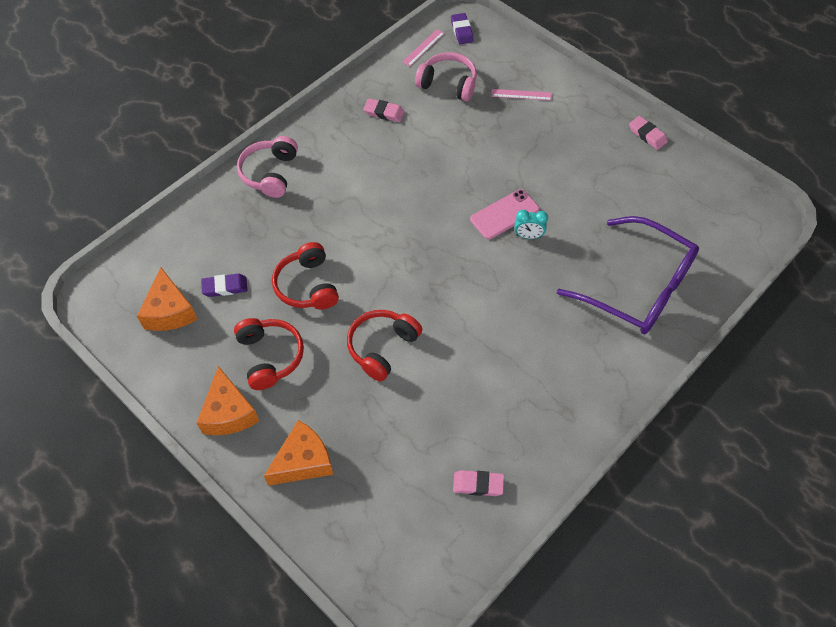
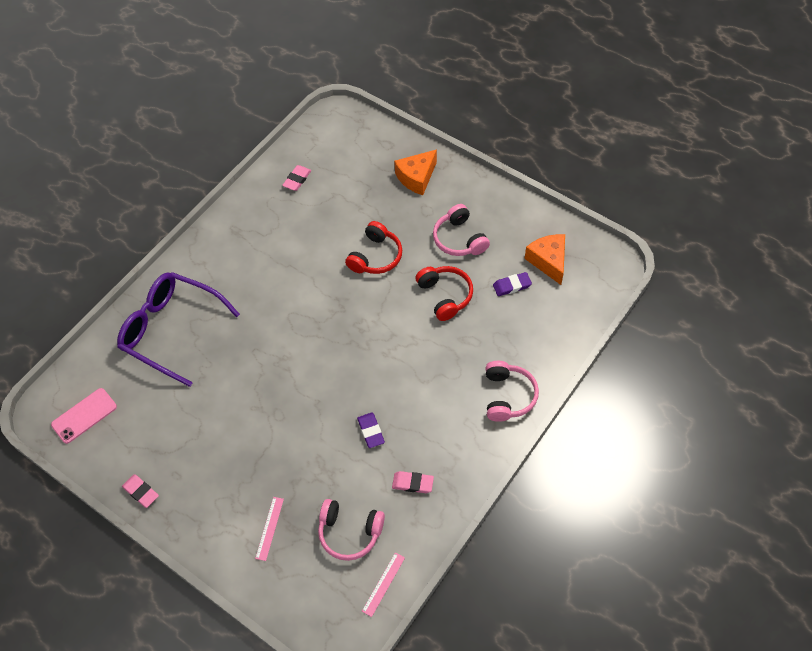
camera: 175 degrees right, 0 degrees up
orange cheese [197,366,259,435] -> none
red headphones [234,318,304,390] -> pink headphones [433,204,490,256]
purple eraser [451,13,474,44] -> purple eraser moved to [357,412,385,448]
pink eraser [453,470,504,496] -> pink eraser turned 60 degrees counterclockwise [282,165,311,191]
pink phone [470,189,540,240] -> pink phone moved to [51,388,117,444]
pink ruler [491,89,552,100] -> pink ruler turned 75 degrees counterclockwise [255,497,284,561]
turquoise clock [515,210,548,239] -> none

